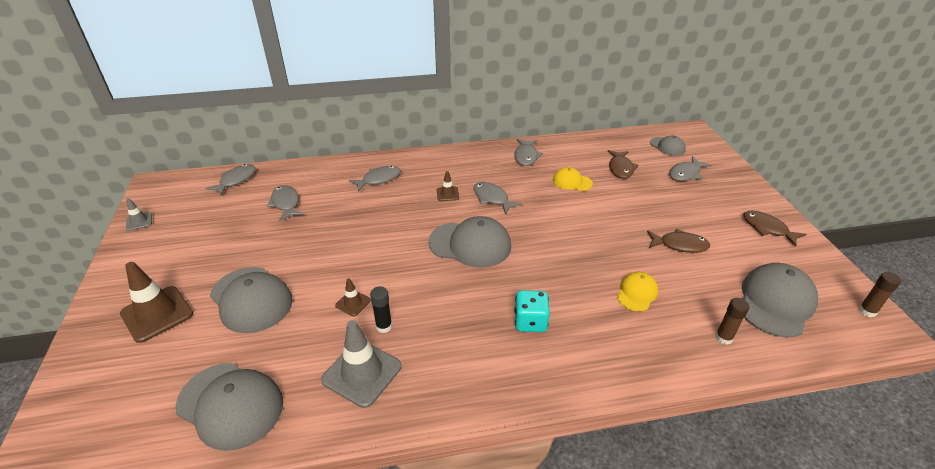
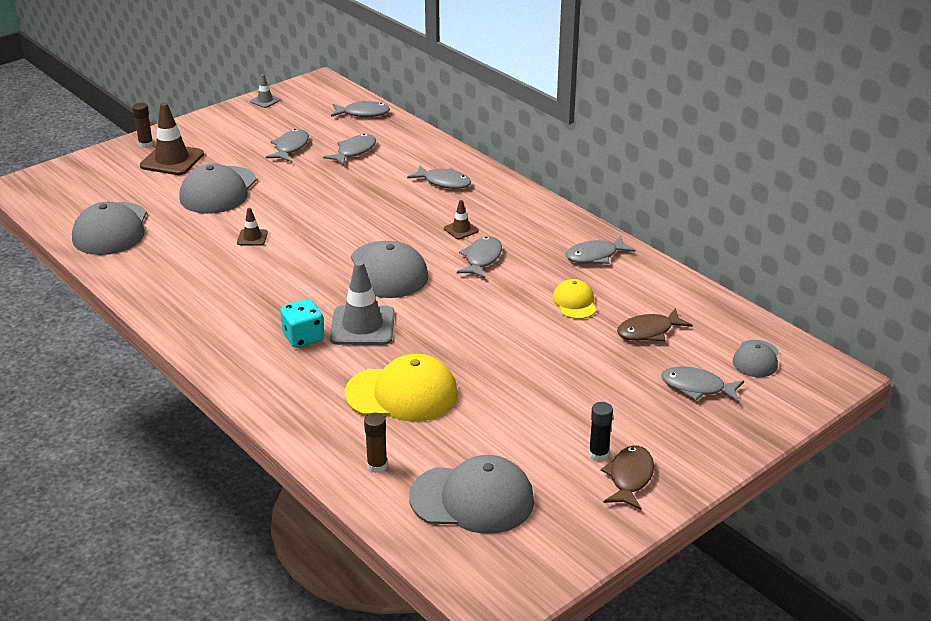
camera: 60 degrees right, 5 degrees down
grey traffic cone [321,320,402,408] -> grey traffic cone moved to [330,261,395,345]
black glue stick [370,286,392,333] -> black glue stick moved to [589,402,613,462]
yellow cap [617,272,658,311] -> yellow cap [344,354,458,422], size x1.83
brown fish [647,229,710,253] -> none
brown glue stick [859,272,901,318] -> brown glue stick moved to [132,103,153,148]
none -> grey fish [266,129,309,162]

